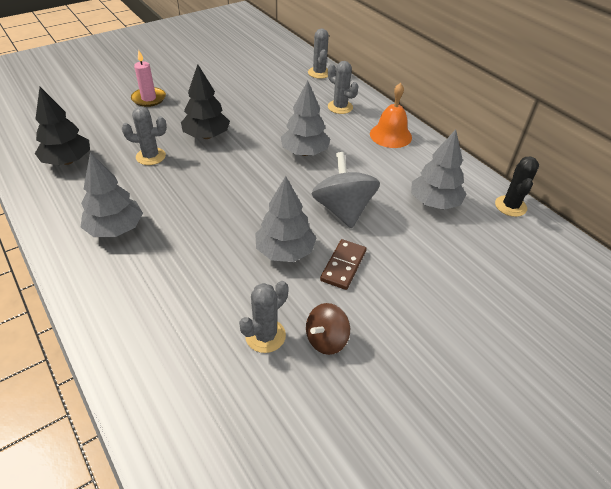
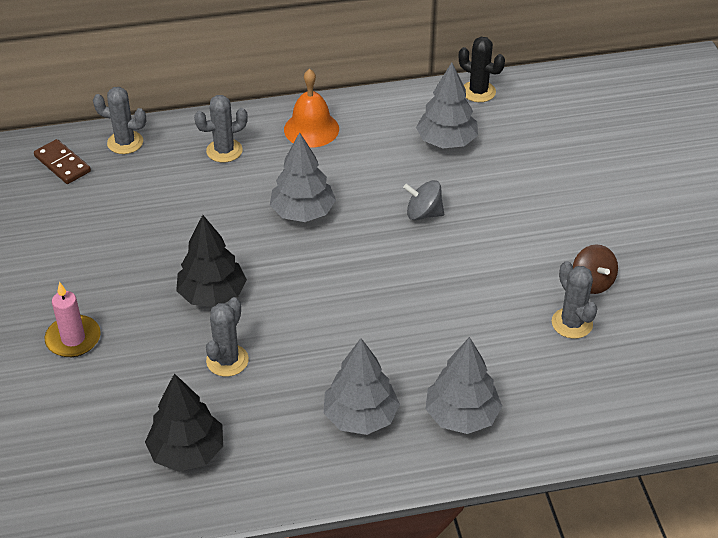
camera: 65 degrees left, 0 degrees up
grey tree [255,176,316,262] -> grey tree moved to [426,337,502,434]
grey spinning top [312,152,380,229] -> grey spinning top [403,180,444,220], size x0.59
brown domino [320,239,367,290] -> brown domino moved to [34,139,91,184]

